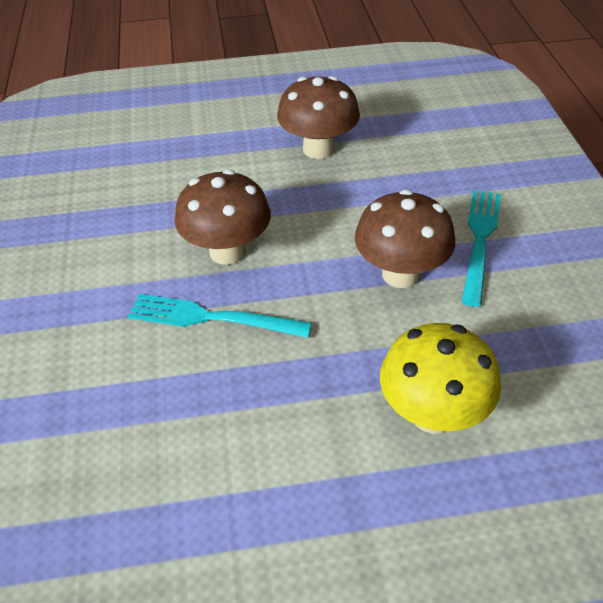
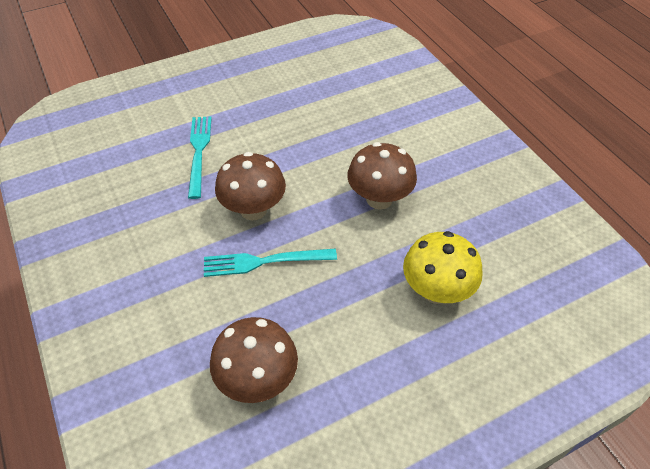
camera: 20 degrees left, 5 degrees up
brown mushroom [277,76,360,159] -> brown mushroom moved to [210,317,298,403]
turquoise fork [462,190,501,307] -> turquoise fork moved to [188,117,212,199]

